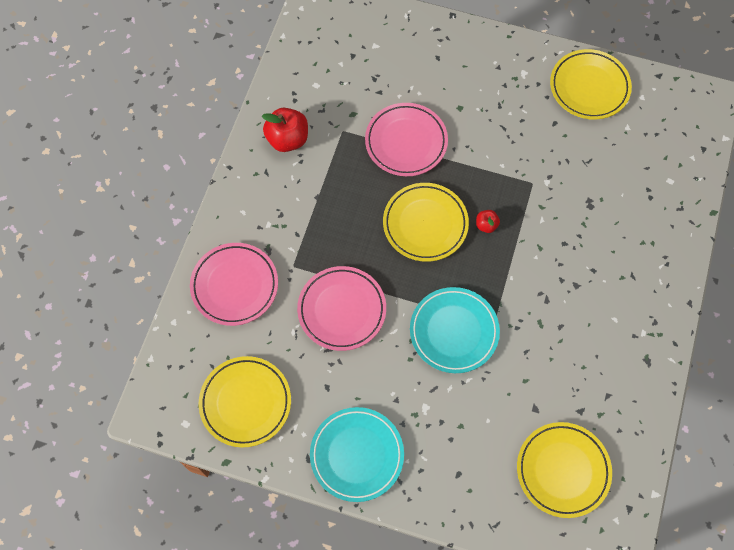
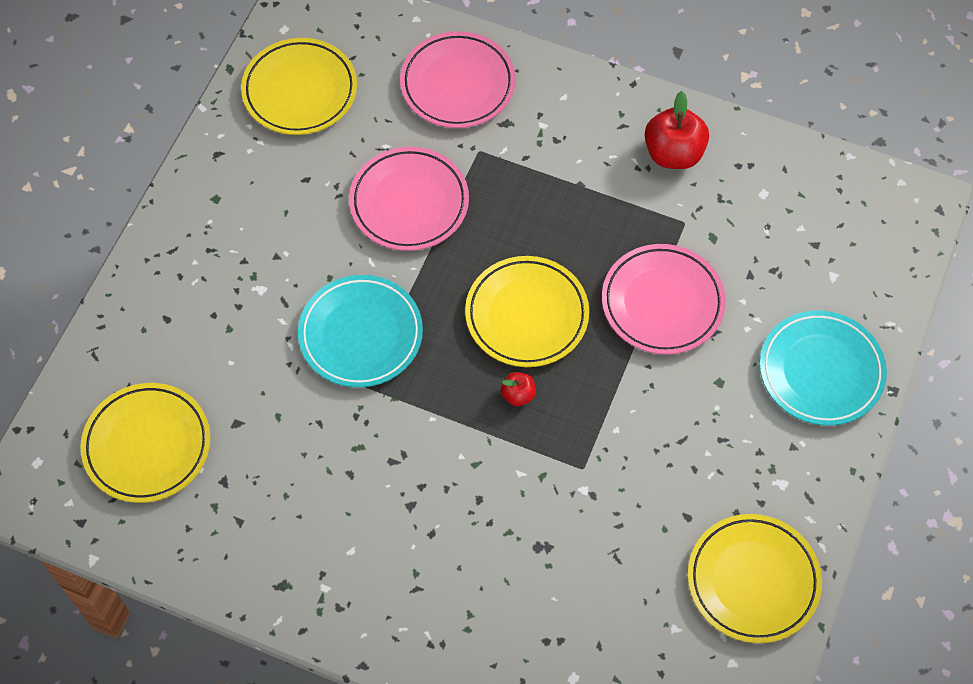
camera: 95 degrees right, 5 degrees down
turquoise plate [310,407,404,502] -> turquoise plate moved to [760,311,887,426]

